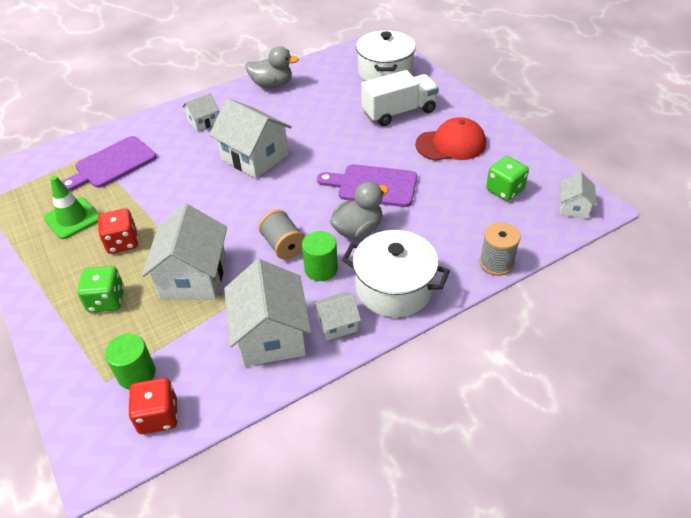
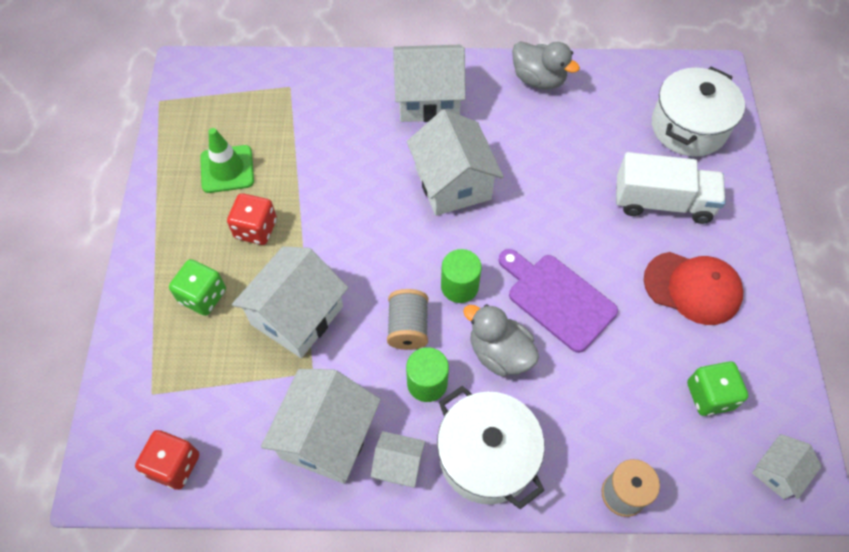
camera: 30 degrees right, 15 degrees up
purple cutting board [62,136,156,191] -> none
green cylinder [105,334,155,389] -> green cylinder moved to [441,249,482,303]
white house [182,93,219,131] -> white house [393,45,466,122], size x1.93
grey duck [330,182,389,239] -> grey duck turned 135 degrees counterclockwise [463,304,539,377]

